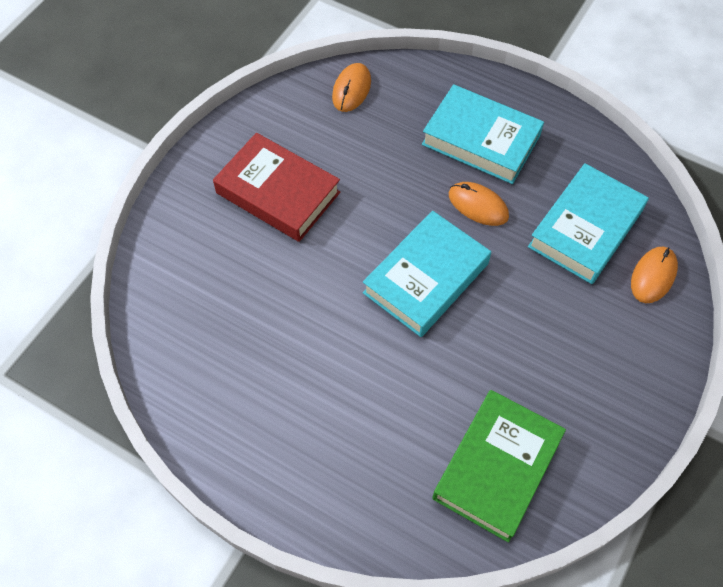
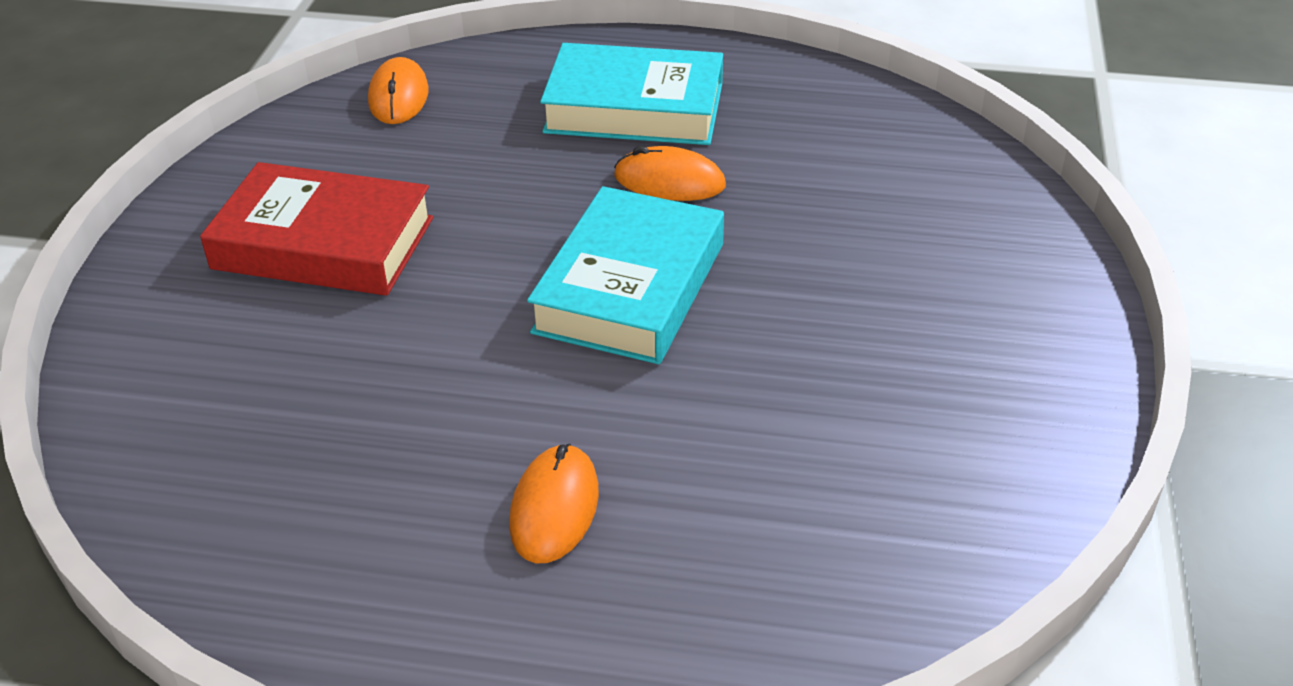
camera: 20 degrees left, 20 degrees down
green book [432,390,566,542] -> none
turquoise book [528,163,649,284] -> none
orange mouse [631,246,678,303] -> orange mouse moved to [509,444,599,563]

